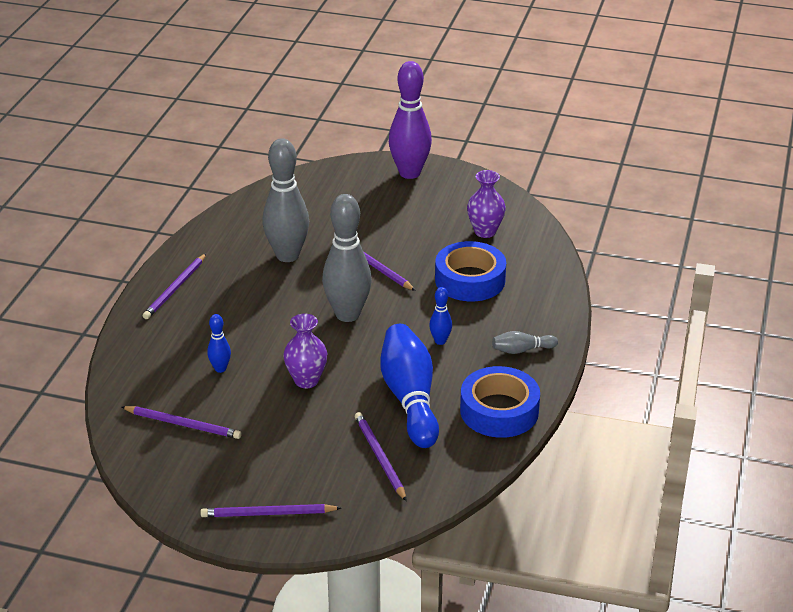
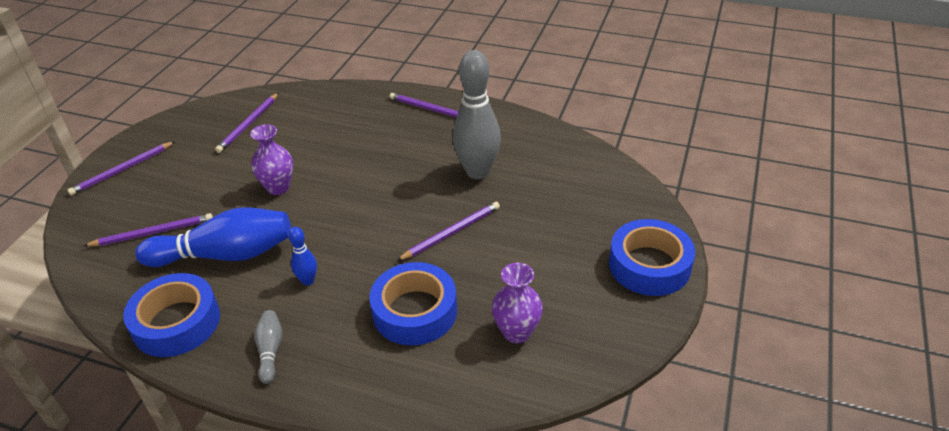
camera: 95 degrees right, 5 degrees up
purple pencil [200,504,341,517] -> purple pencil turned 135 degrees counterclockwise [67,141,175,196]
blue bowling pin [207,314,231,373] -> none
grey bowling pin [322,194,372,322] -> none
purple bowling pin [389,61,432,179] -> blue tape [609,219,695,296]

